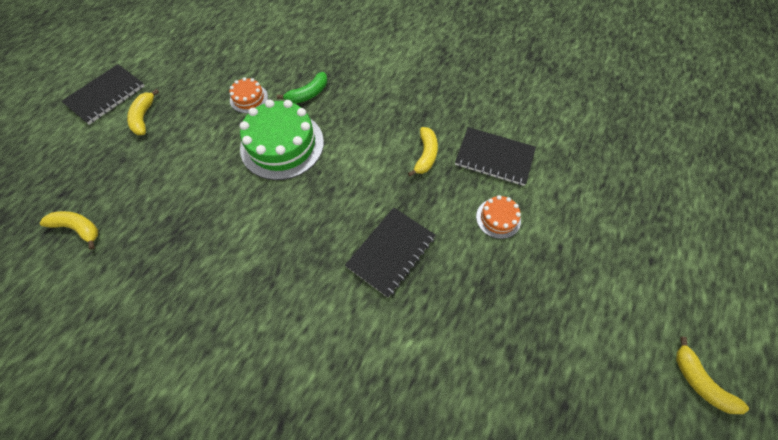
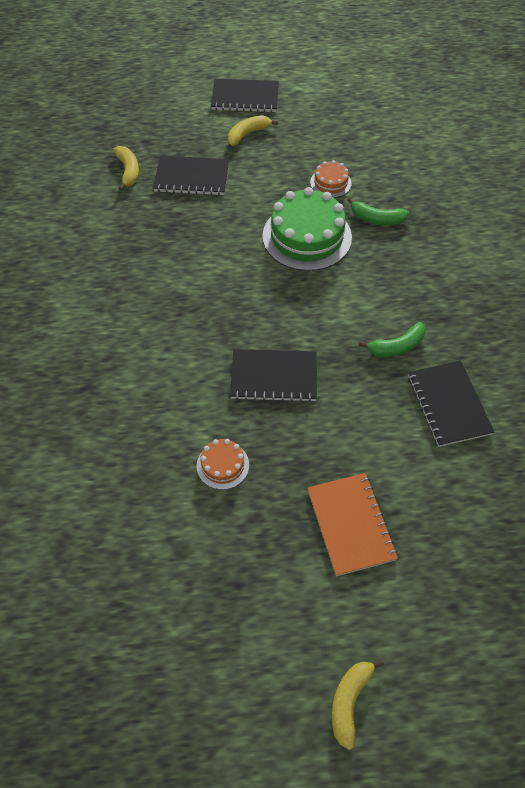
camera: 55 degrees right, 5 degrees down
yellow banana [408,127,438,177] -> green banana [359,322,426,357]
orange cake [476,195,521,239] -> orange cake moved to [197,439,249,490]
none -> black notebook [153,156,229,195]
none -> orange notebook [307,473,398,576]

